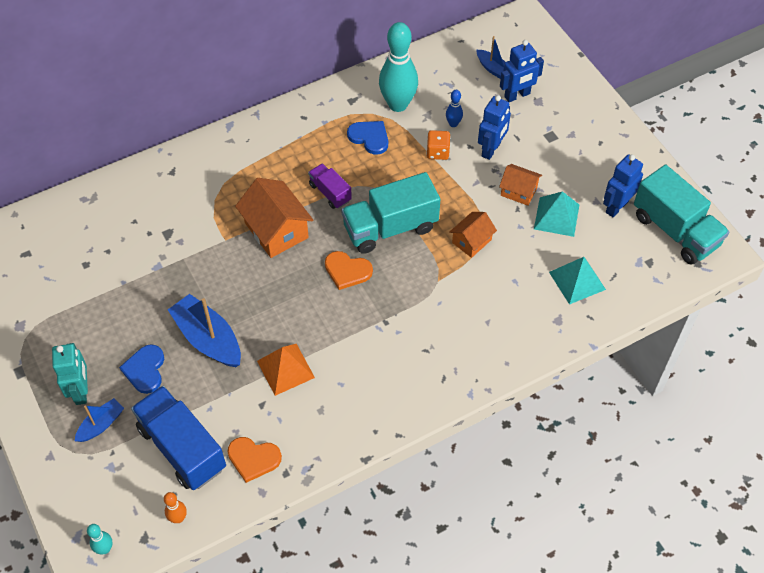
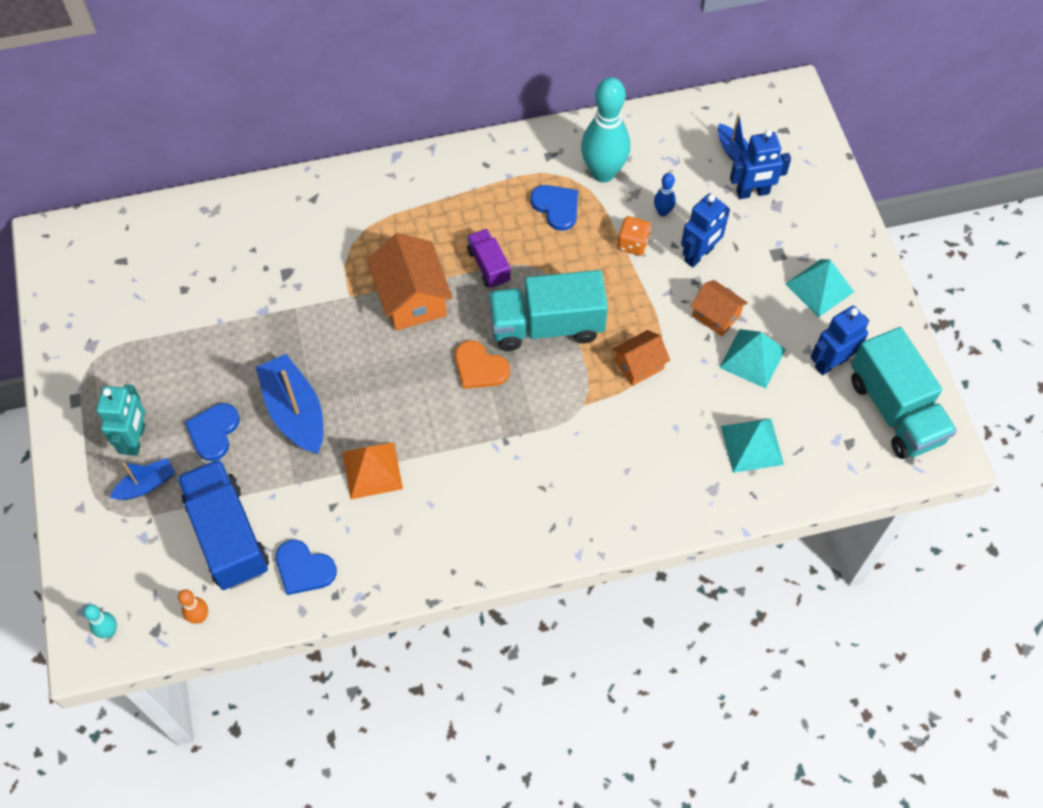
camera: 15 degrees right, 5 degrees up
orange heart [228,437,282,483] -> blue heart [276,539,337,595]
none -> turquoise pyramid [785,259,854,317]

